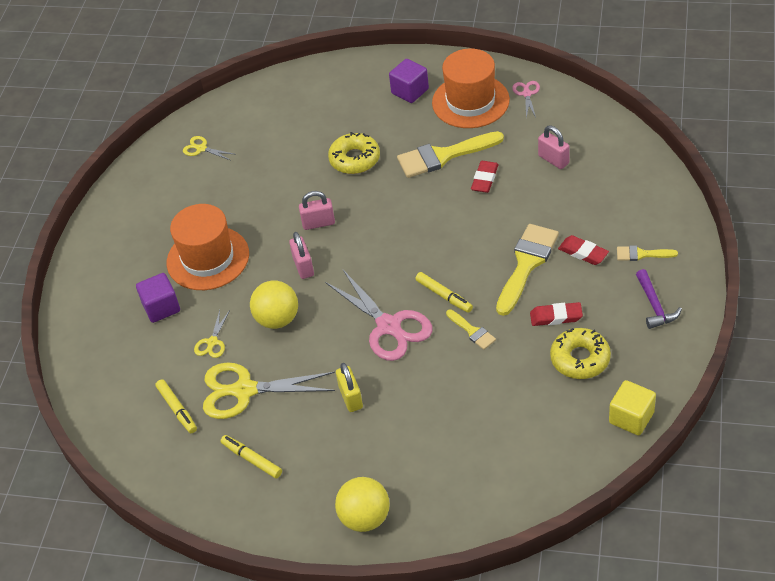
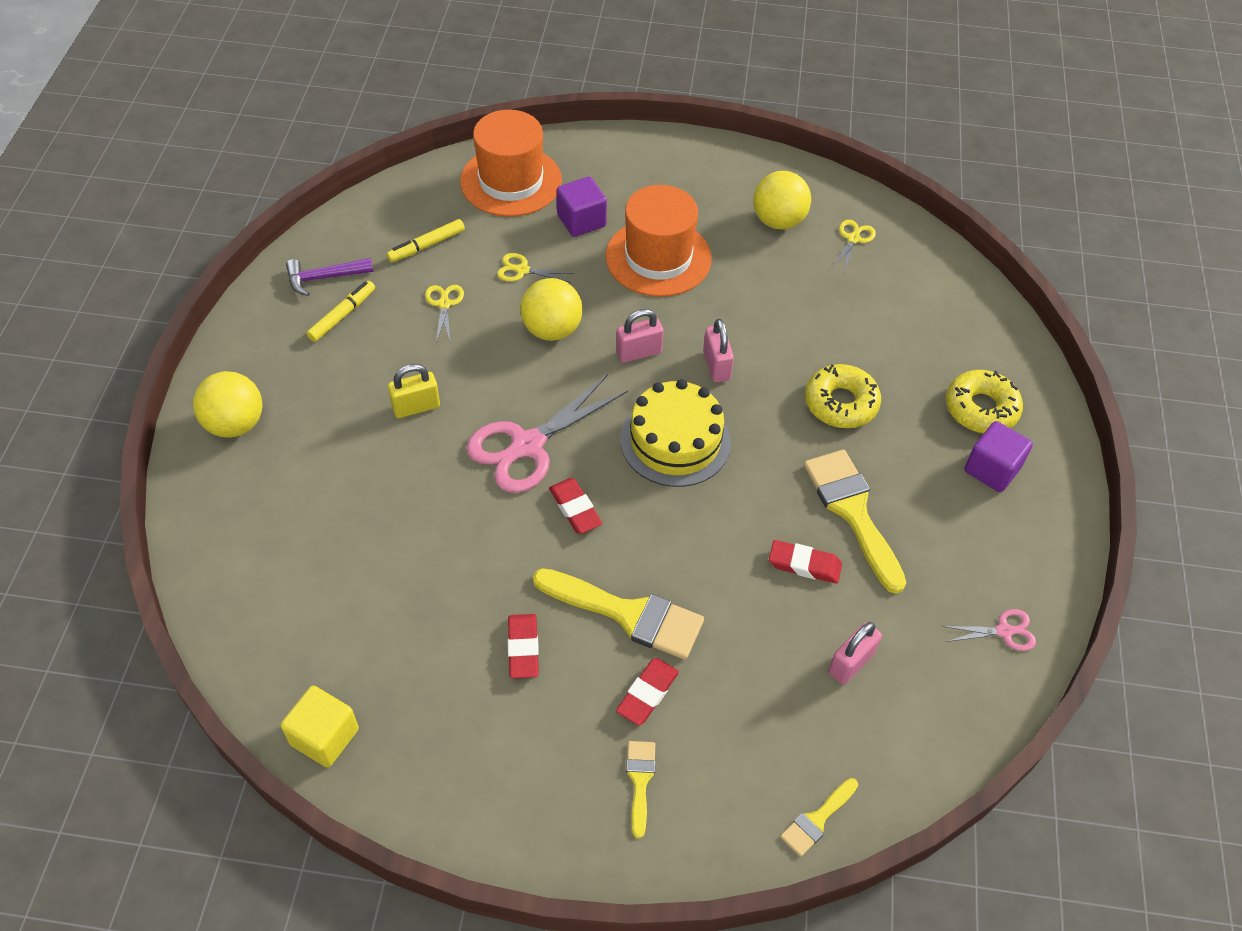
camera: 80 degrees right, 5 degrees up
yellow scissors [203,362,335,419] -> yellow scissors [425,285,464,343], size x0.48
yellow marker [415,272,473,313] -> red eraser [549,478,603,534]
orange hat [432,49,510,128] -> orange hat moved to [460,110,562,217]
yellow brush [446,309,496,350] -> yellow brush moved to [780,778,858,857]
yellow donut [550,328,611,379] -> yellow donut moved to [946,370,1023,433]
purple hammer [636,269,682,329] -> purple hammer moved to [286,258,374,296]
none -> yellow cake [620,379,731,487]
none -> yellow ball [753,171,811,229]

